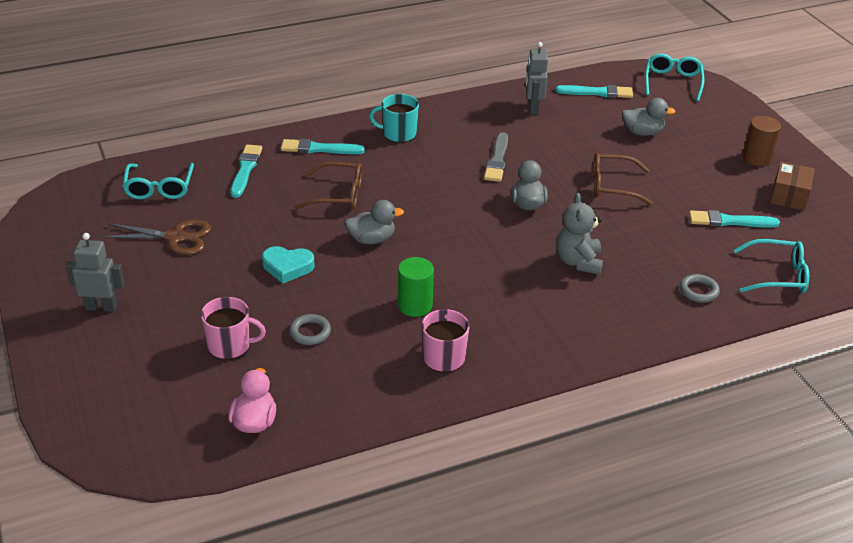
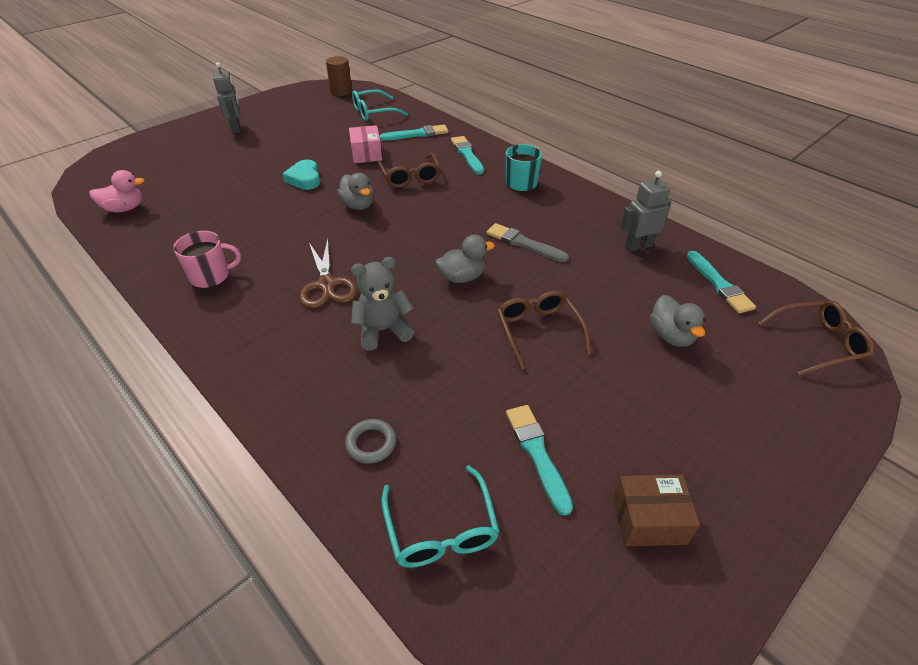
camera: 70 degrees right, 5 degrees up
brown scissors [102,219,211,255] -> brown scissors moved to [300,239,357,308]
pink mug [201,297,266,360] -> none
grey ring [289,314,331,345] -> none
green cylinder [398,257,434,317] -> none
grey brush [484,132,508,182] -> grey brush turned 45 degrees clockwise [487,223,569,262]
turquoise glasses [645,53,704,101] -> brown glasses [758,300,874,376]
brown cylinder [742,116,781,166] -> brown cylinder moved to [326,56,352,96]
none -> pink box [349,125,382,163]

